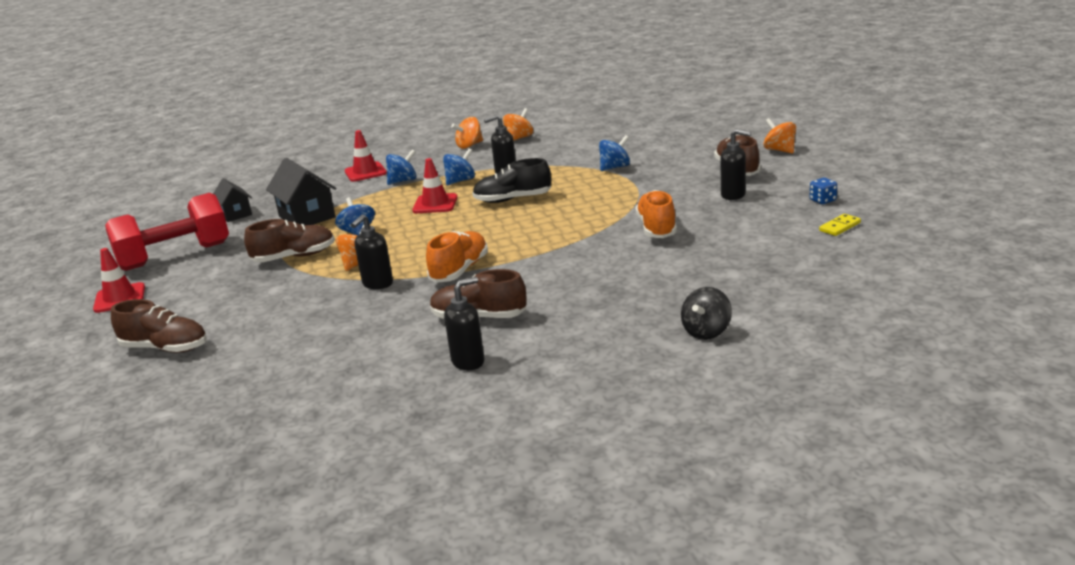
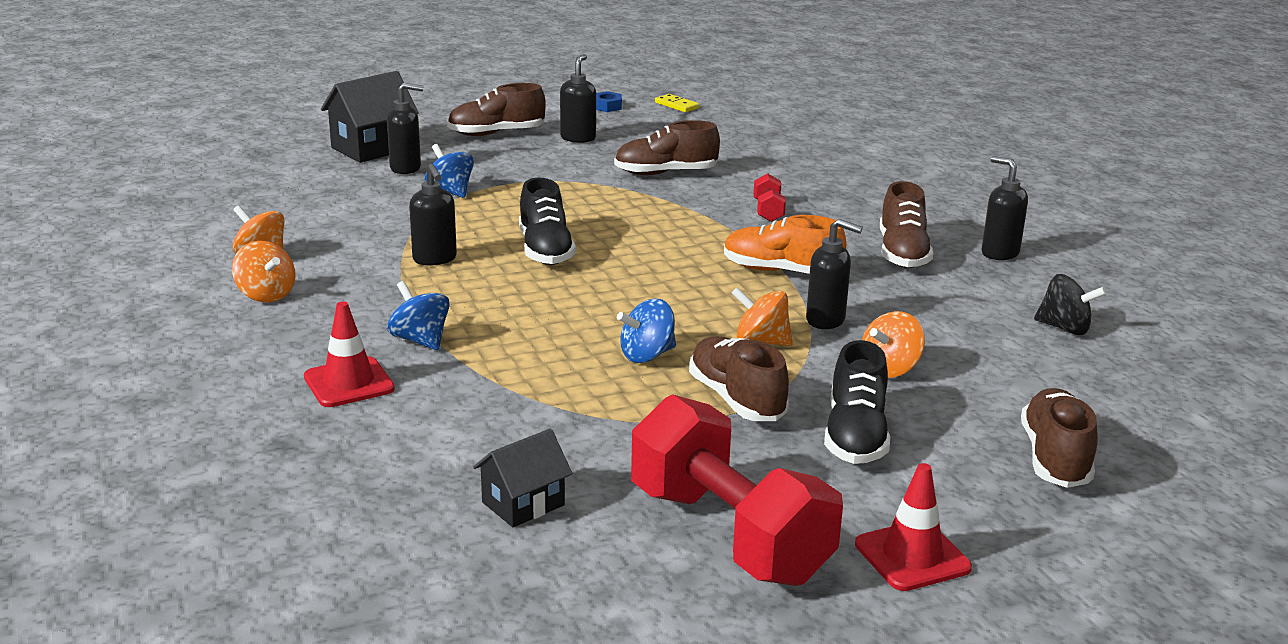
camera: 100 degrees left, 0 degrees up
black house [266,158,336,226] -> black house moved to [321,71,419,163]
red traffic cone [412,158,458,213] -> none
blue spinning top [443,148,475,185] -> none
orange shoe [635,190,677,238] -> brown shoe [614,120,720,175]
black spinning top [681,287,732,340] -> black spinning top moved to [1034,274,1107,335]
orange spinning top [764,118,796,153] -> orange spinning top moved to [862,311,925,378]
blue dice [810,178,837,204] -> blue nut [596,91,622,112]
none -> black soap dispenser [387,83,424,174]
none -> red dumbbell [753,173,786,222]
none -> black shoe [824,340,890,464]

